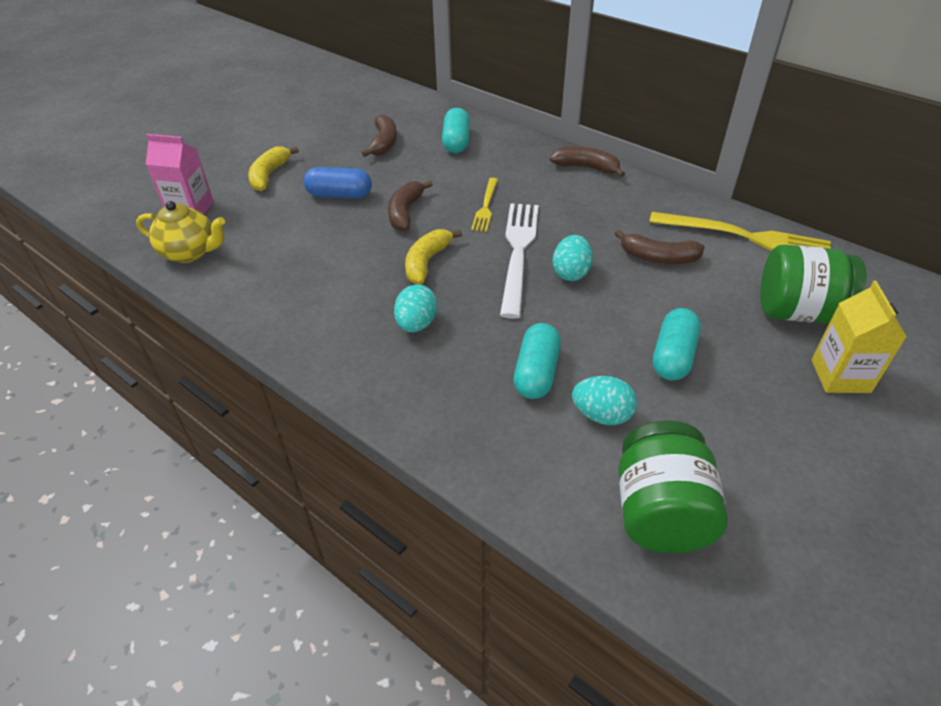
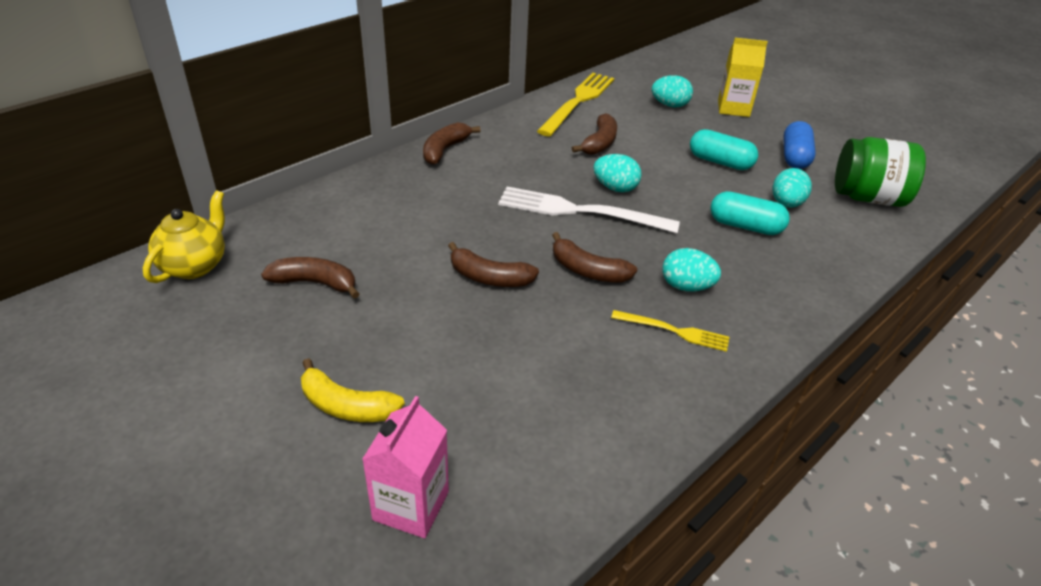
camera: 85 degrees left, 5 degrees down
yellow teapot [136,201,225,263] -> yellow teapot moved to [143,190,225,283]
blue capsule [303,167,372,199] -> blue capsule moved to [783,121,816,169]
yellow banana [405,229,462,285] -> brown banana [552,232,637,283]
turquoise capsule [442,108,470,153] -> none
yellow fork [471,178,498,232] -> yellow fork moved to [611,310,729,352]
green jar [760,245,867,323] -> turquoise egg [652,75,693,107]

